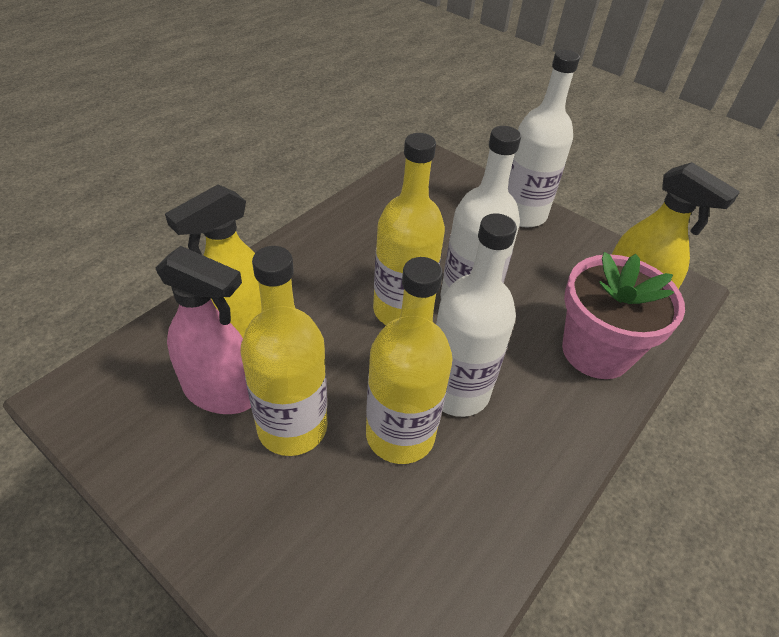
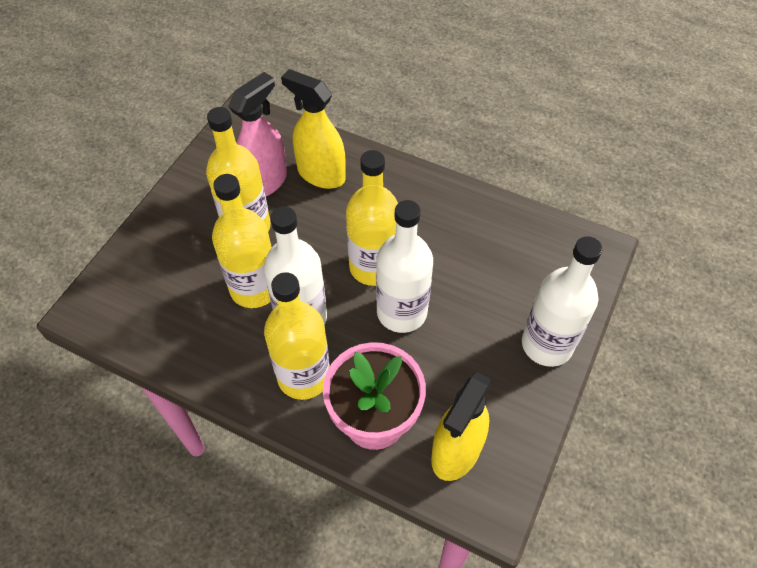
camera: 80 degrees right, 10 degrees up
pink spray bottle [155,246,251,414] -> pink spray bottle turned 150 degrees counterclockwise [228,72,287,196]
none -> yellow bottle [264,272,330,400]

